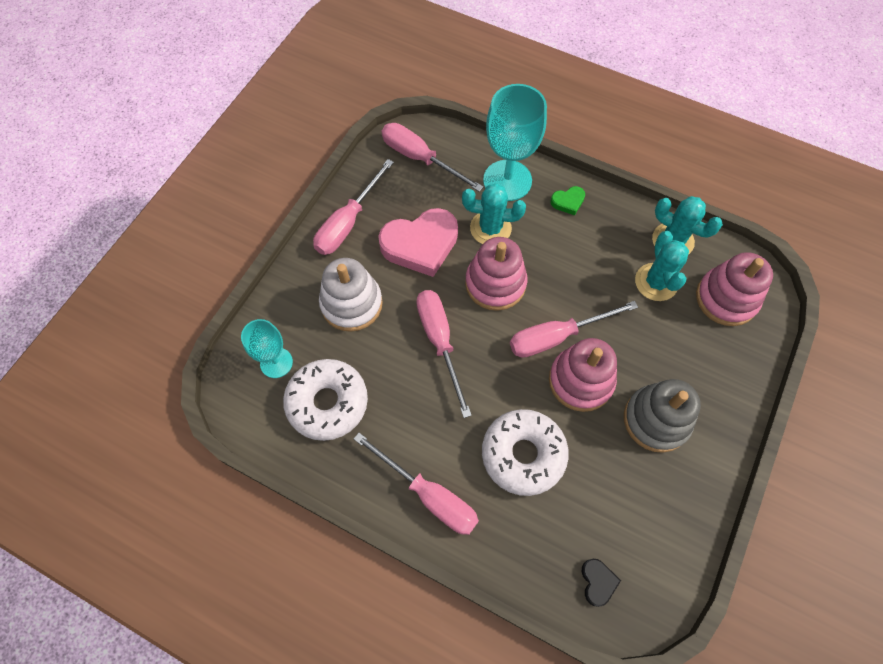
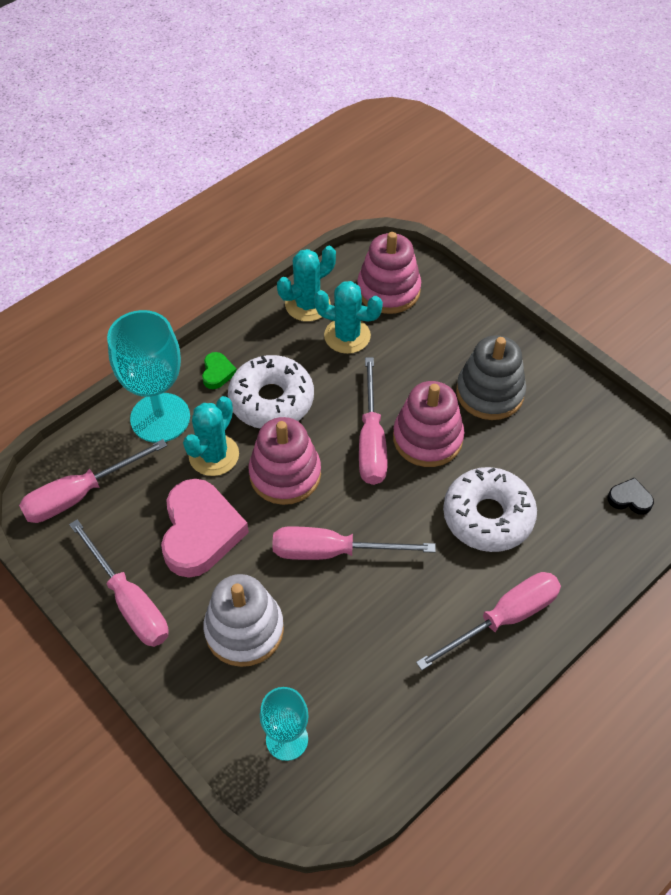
camera: 70 degrees left, 10 degrees down
white donut [283,359,368,441] -> white donut moved to [228,355,314,429]

